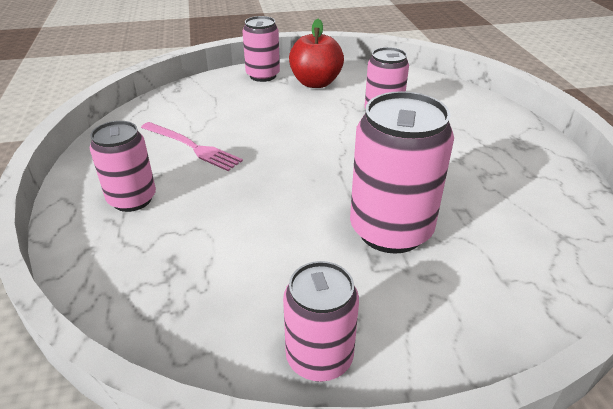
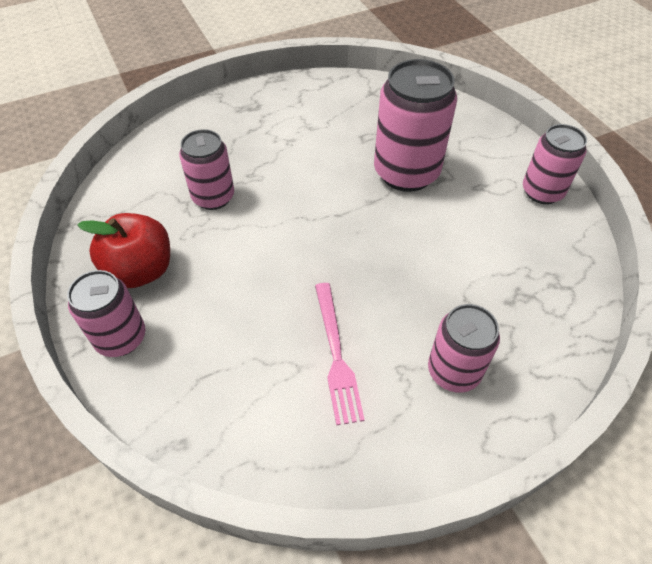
camera: 105 degrees left, 15 degrees up
pink fork [141,122,243,171] -> pink fork turned 150 degrees clockwise [315,283,365,426]

